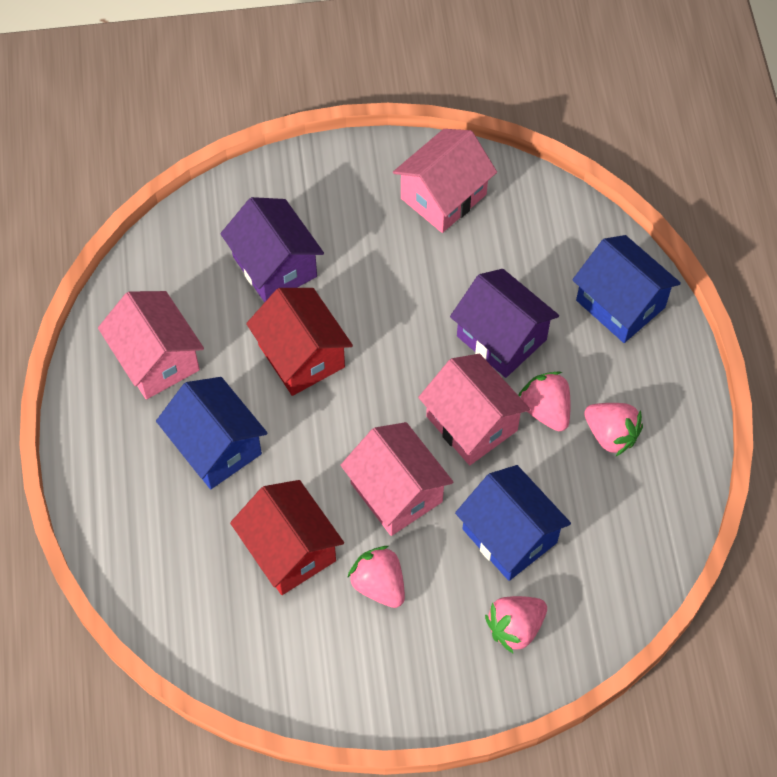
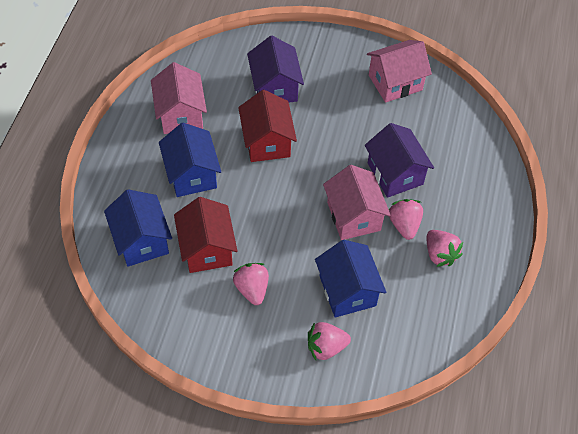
camera: 20 degrees right, 5 degrees down
pink house [340,422,453,536] -> none
blue house [572,235,681,343] -> blue house moved to [104,189,172,266]

